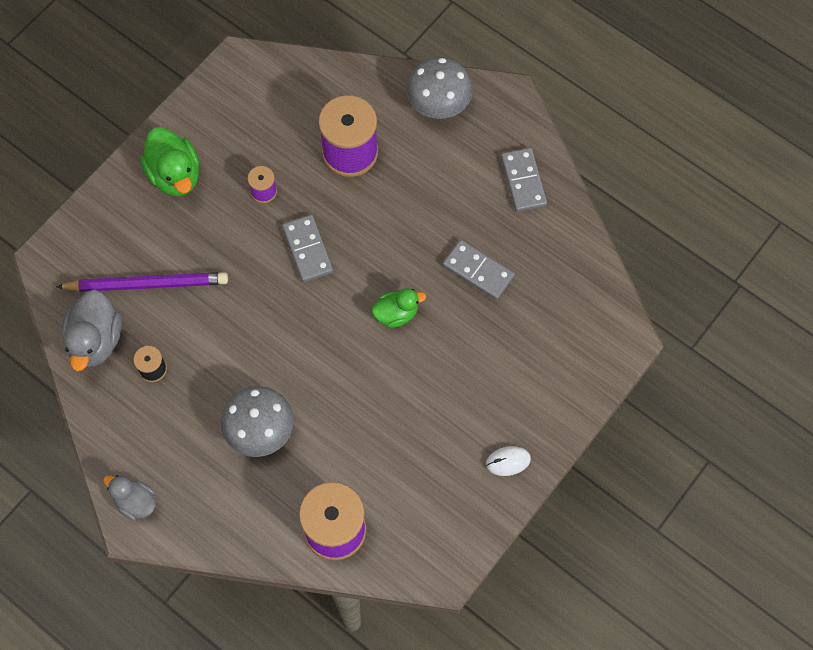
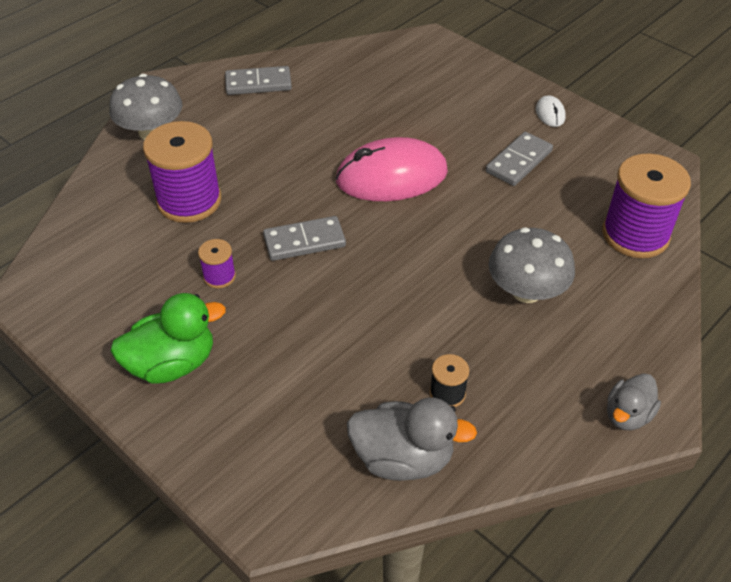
camera: 85 degrees left, 20 degrees down
purple pencil [56,272,228,292] -> none
green duck [372,288,426,328] -> pink mouse [335,137,448,201]
grey domino [443,240,515,300] -> grey domino moved to [486,132,553,186]

